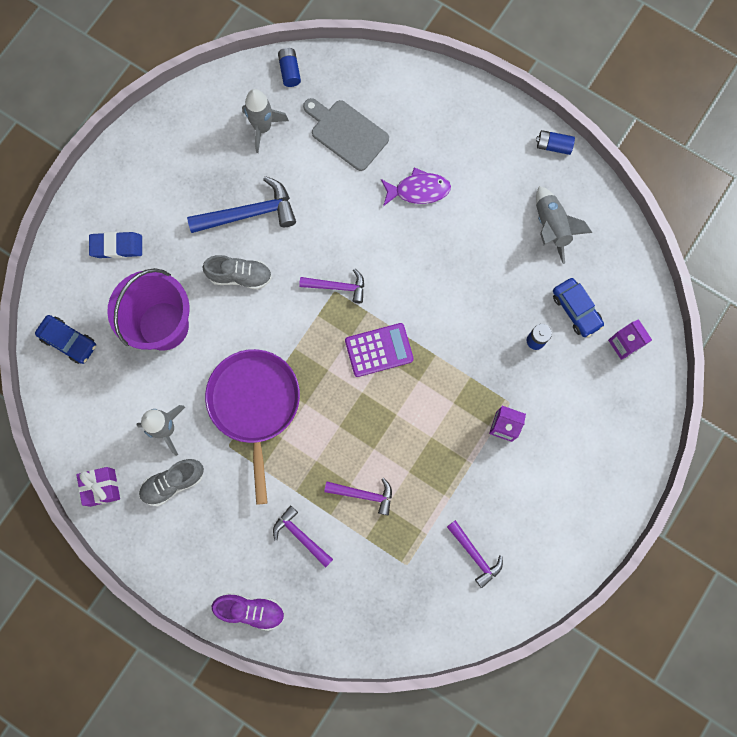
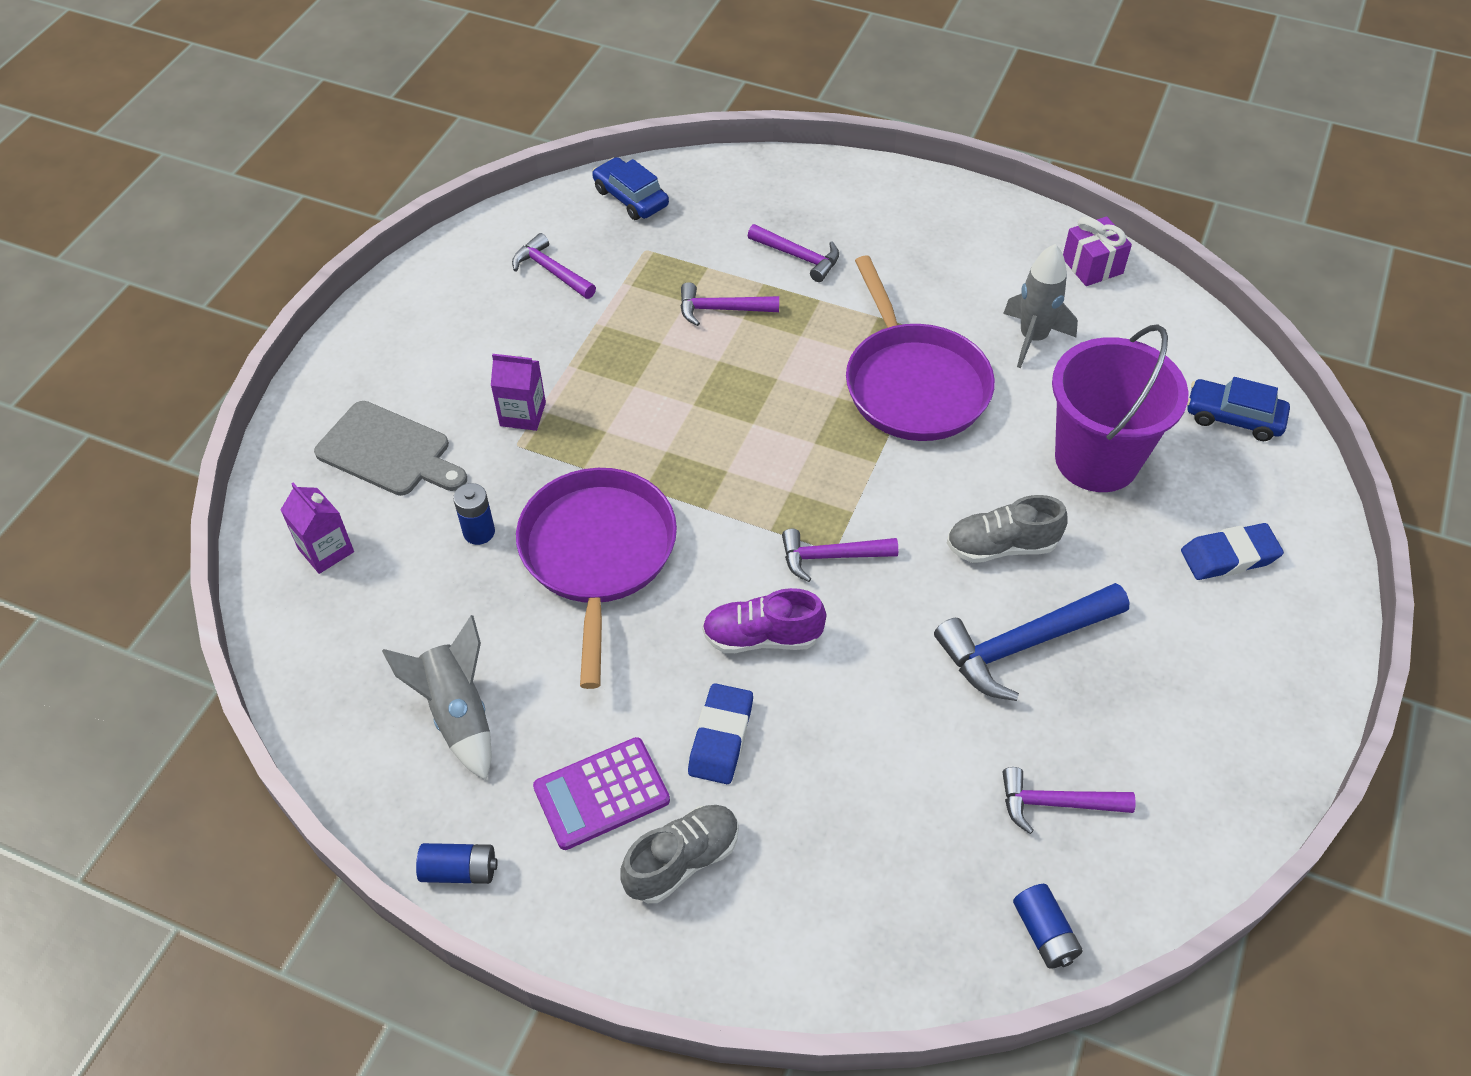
camera: 170 degrees right, 25 degrees down
grey shoe [139,459,204,506] -> grey shoe moved to [620,805,739,903]
purple shoe [212,593,285,631] -> purple shoe moved to [702,588,826,653]
grey rocket [242,89,289,153] -> purple hammer [1003,767,1136,834]
grey cutting board [303,98,389,171] -> grey cutting board moved to [314,401,467,496]
purple calculator [345,323,414,377] -> purple calculator moved to [533,737,670,850]
purple fish [381,168,451,206] -> blue eraser [688,683,753,784]
blue car [553,278,604,337] -> blue car moved to [592,157,669,220]
none -> purple pan [516,468,677,689]

